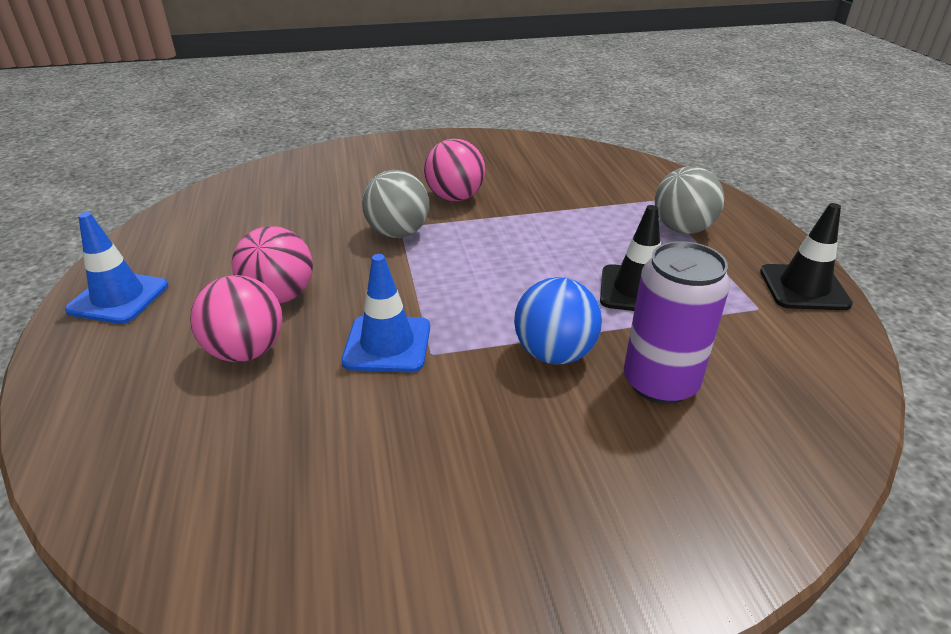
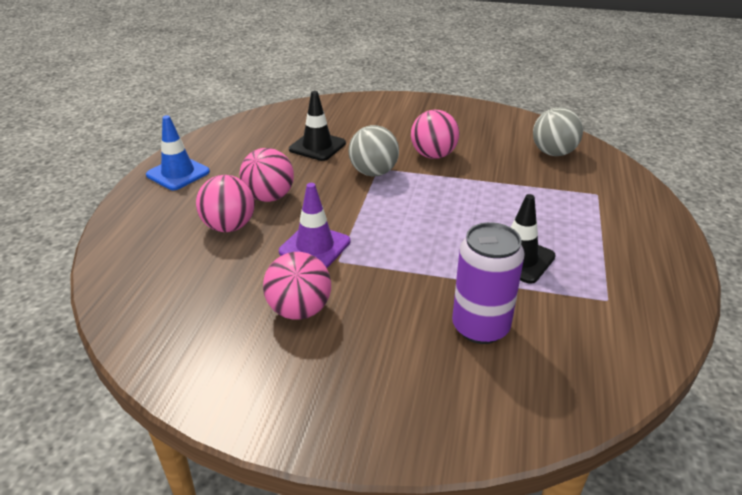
camera: 25 degrees right, 0 degrees up
blue traffic cone [341,254,430,372] -> purple traffic cone [279,183,351,268]
blue ball [514,277,602,364] -> none
grey ball [655,166,725,234] -> grey ball moved to [533,107,583,156]
black traffic cone [760,203,853,310] -> black traffic cone moved to [289,91,346,161]
none -> pink ball [263,252,331,320]

